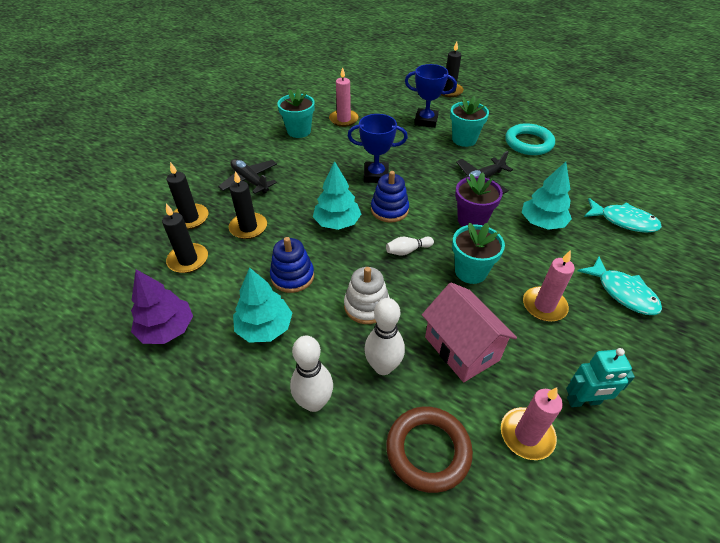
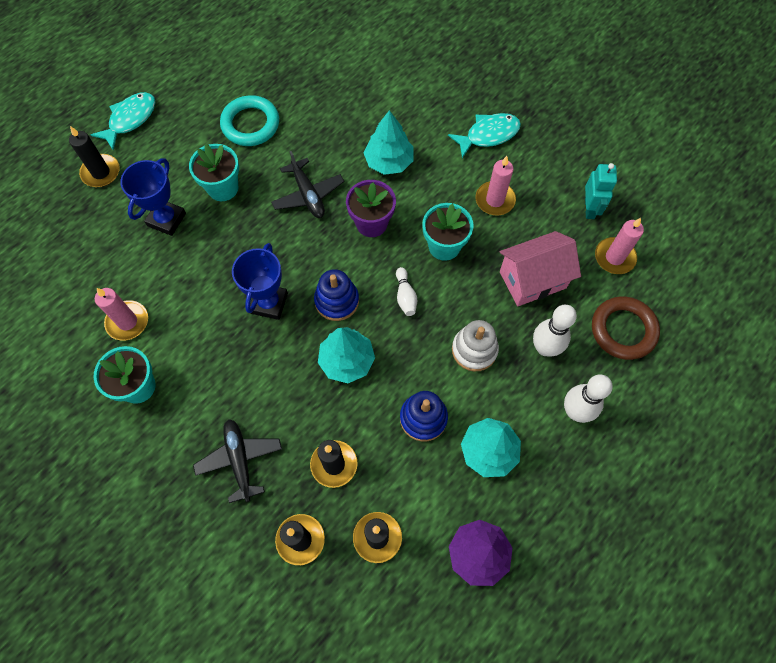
camera: 80 degrees left, 20 degrees up
black plane [218,159,277,194] -> black plane turned 105 degrees clockwise [193,419,282,503]
turquoise fish [584,198,662,233] -> turquoise fish moved to [91,92,155,151]

